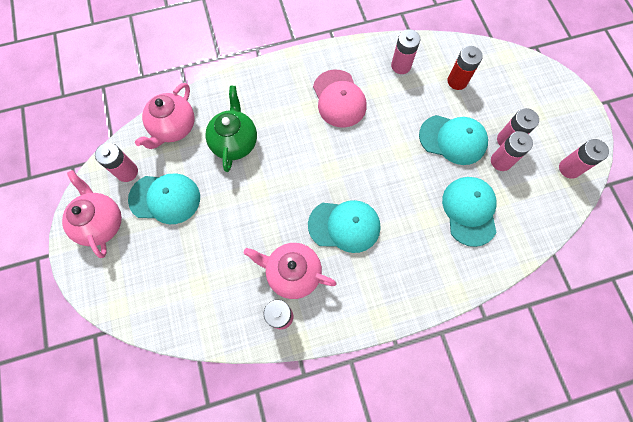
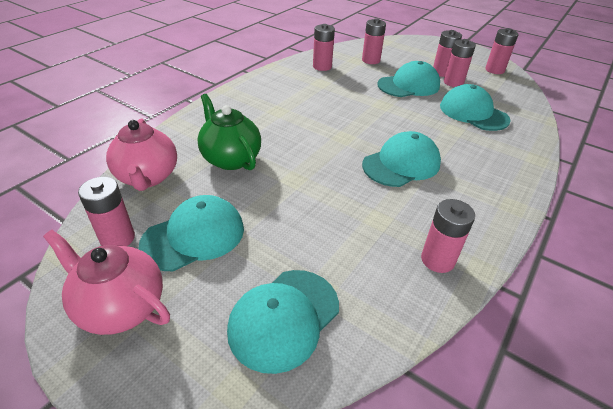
camera: 40 degrees left, 30 degrees down
pink teapot [244,243,337,299] -> none
pink cap [313,69,366,128] -> none
red battery [448,46,483,90] -> pink battery [362,19,386,64]
none -> turquoise cap [227,270,339,374]

